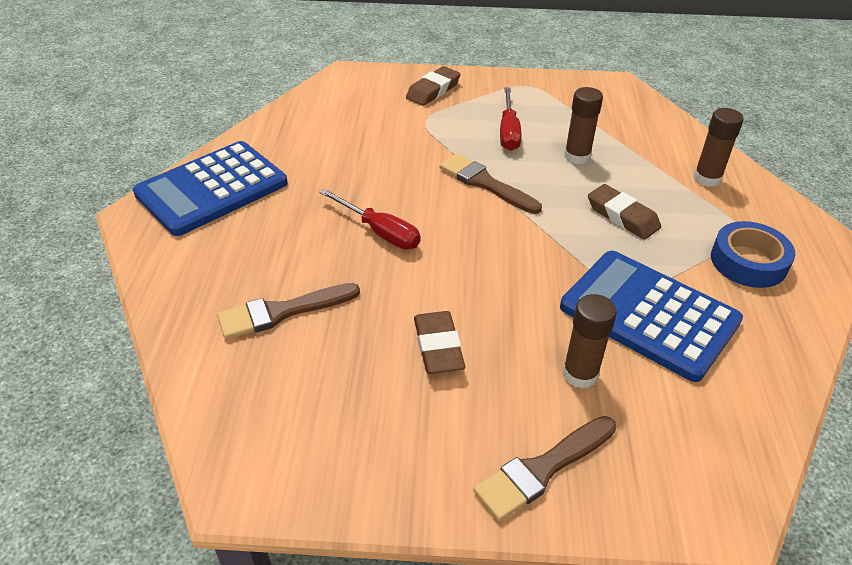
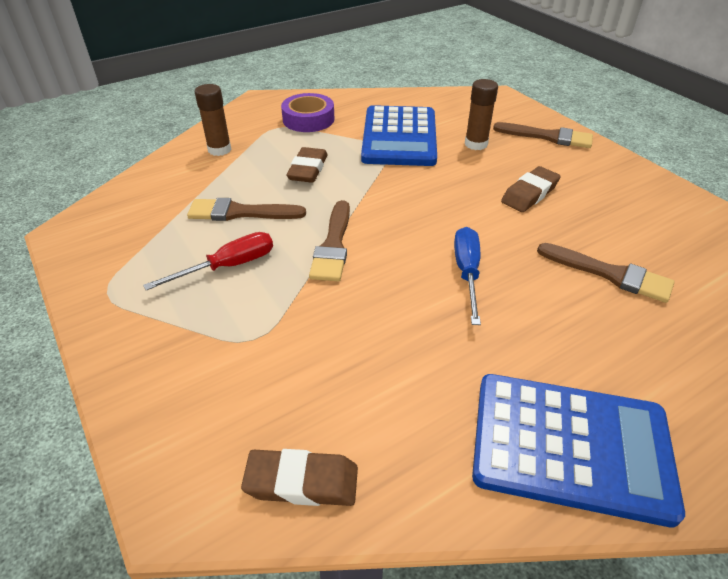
camera: 125 degrees left, 0 degrees up
red screwdriver [319,189,420,249] -> blue screwdriver [454,227,481,325]
brown eraser [406,66,461,106] -> brown eraser moved to [241,449,358,506]
brown glue stick [564,87,603,164] -> brown brush [187,198,306,221]
blue tape [711,221,795,288] -> purple tape [281,93,334,132]

